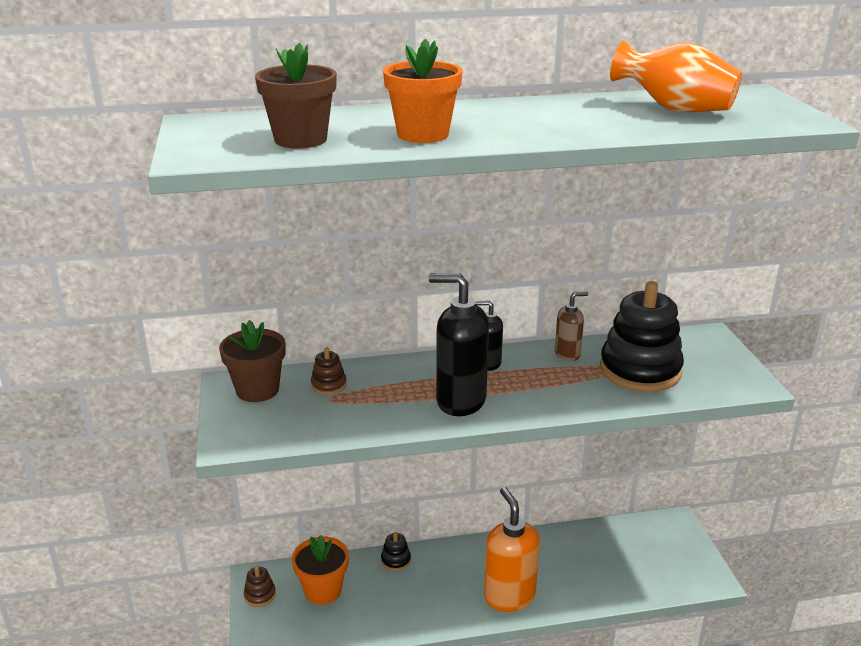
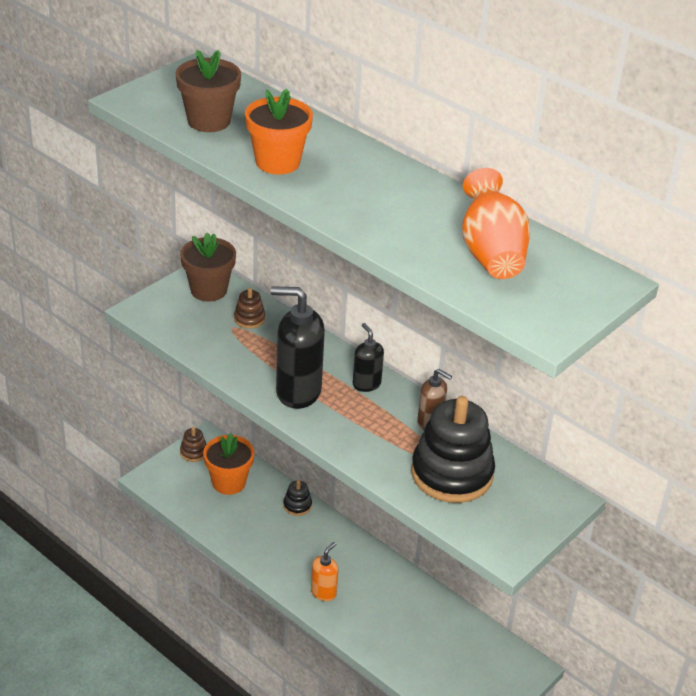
camera: 50 degrees right, 10 degrees up
black soap dispenser [429,273,489,416] -> black soap dispenser turned 60 degrees counterclockwise [270,286,325,409]
orange soap dispenser [484,487,540,612] -> orange soap dispenser [311,542,338,601], size x0.54

